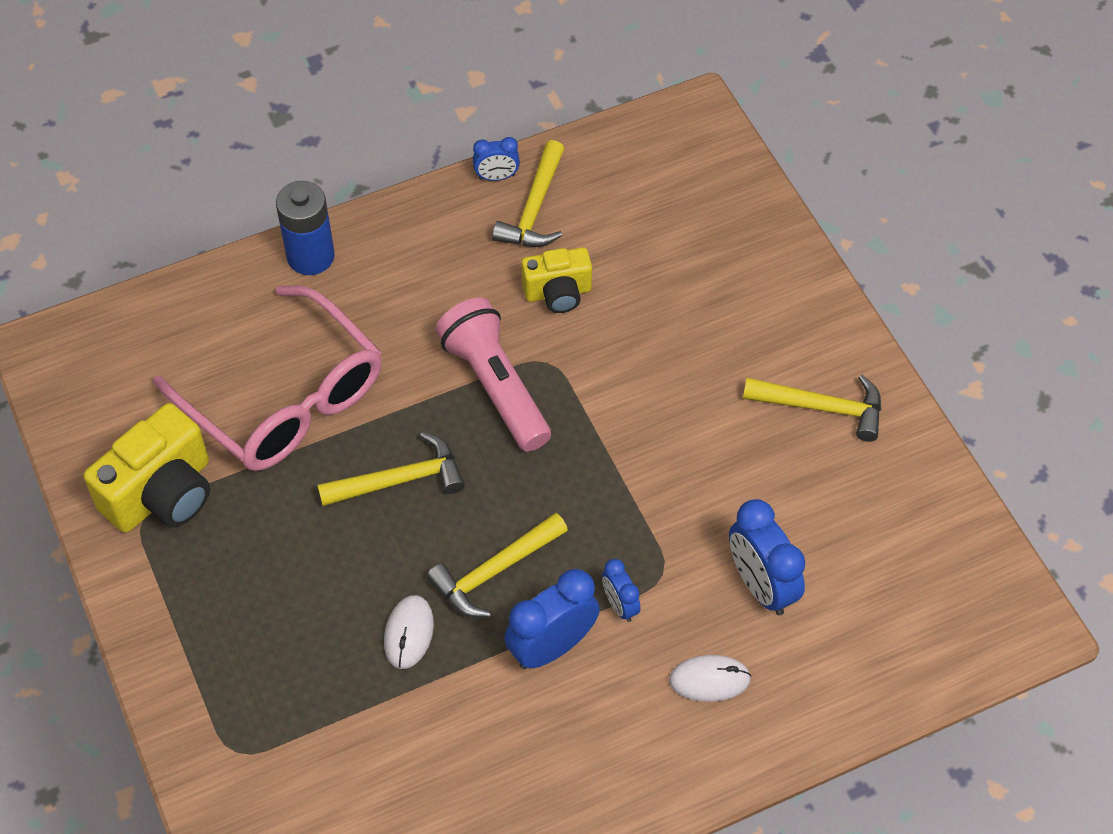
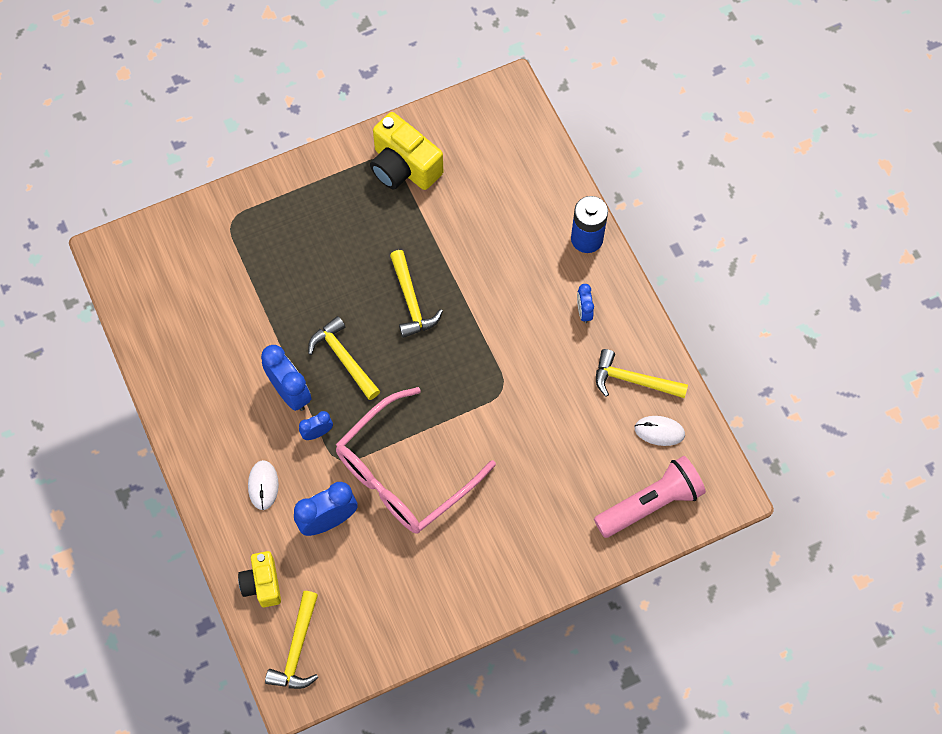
camera: 90 degrees right, 10 degrees up
pink glasses [153,285,382,471] -> pink glasses moved to [335,387,496,534]
white mouse [384,595,434,669] -> white mouse moved to [635,416,685,446]
pink flashlight [435,298,551,452] -> pink flashlight moved to [594,456,706,538]
blue clock [473,137,520,181] -> blue clock moved to [577,284,594,323]
yellow camera [521,248,592,313] -> yellow camera moved to [238,551,281,607]
yellow hammer [743,375,881,442] -> yellow hammer moved to [265,591,318,689]

